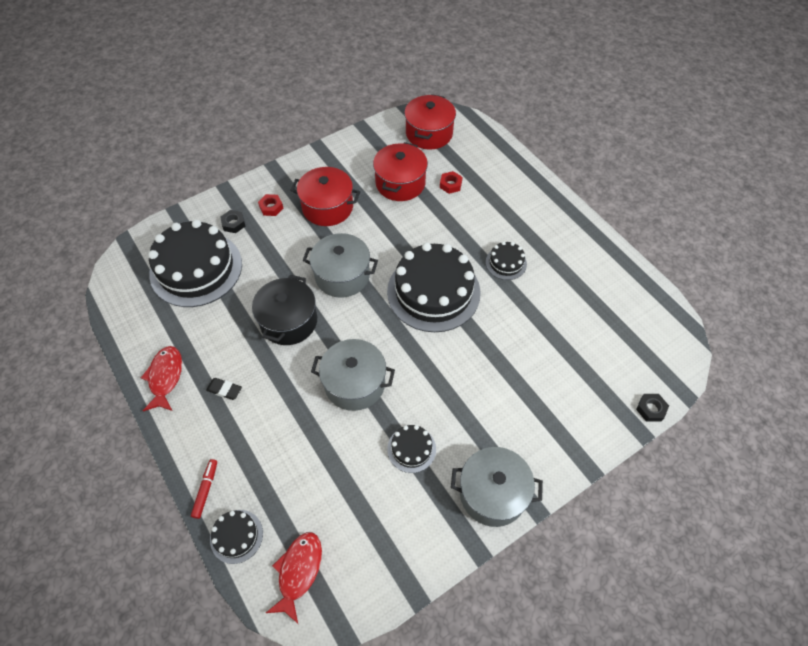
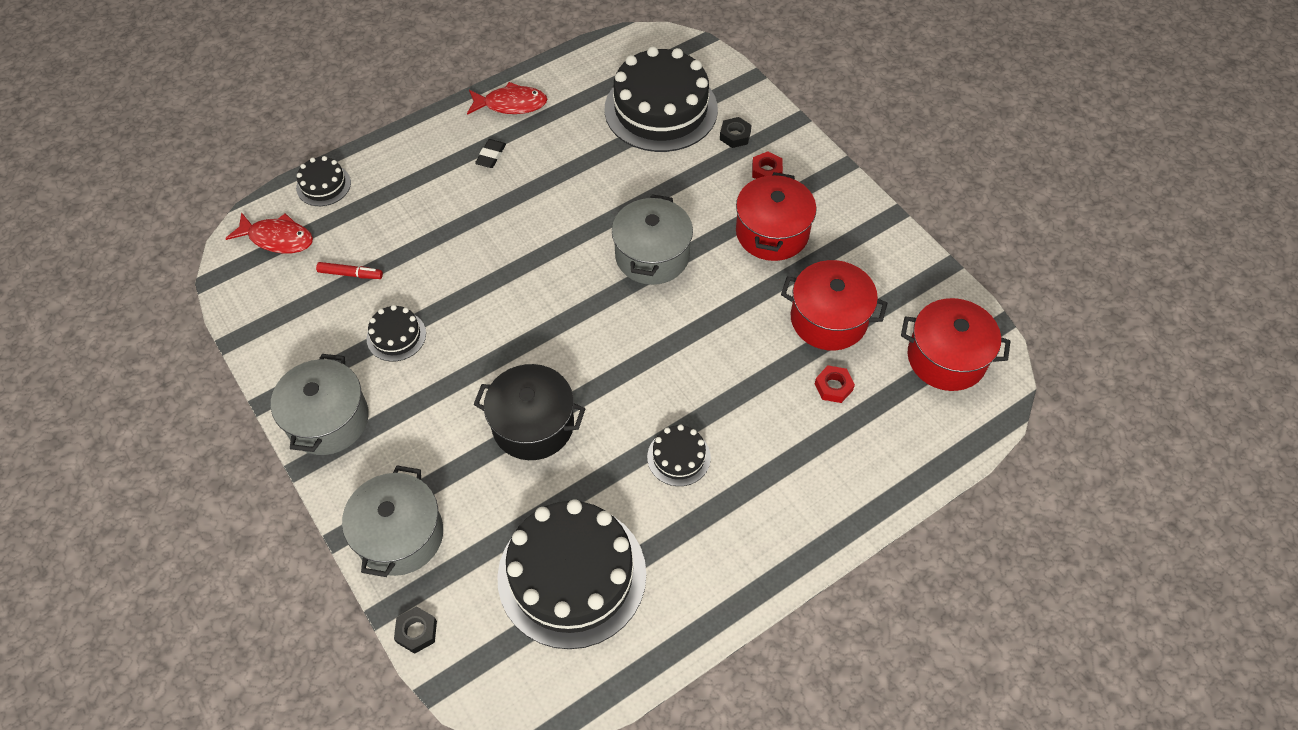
camera: 90 degrees right, 0 degrees up
red marker [191,459,217,519] -> red marker moved to [316,262,383,279]
black pot [252,275,317,345] -> black pot moved to [473,364,586,460]
grey pot [311,339,395,411] -> grey pot moved to [342,466,443,577]
black cake [387,242,481,332] -> black cake moved to [497,499,646,649]

